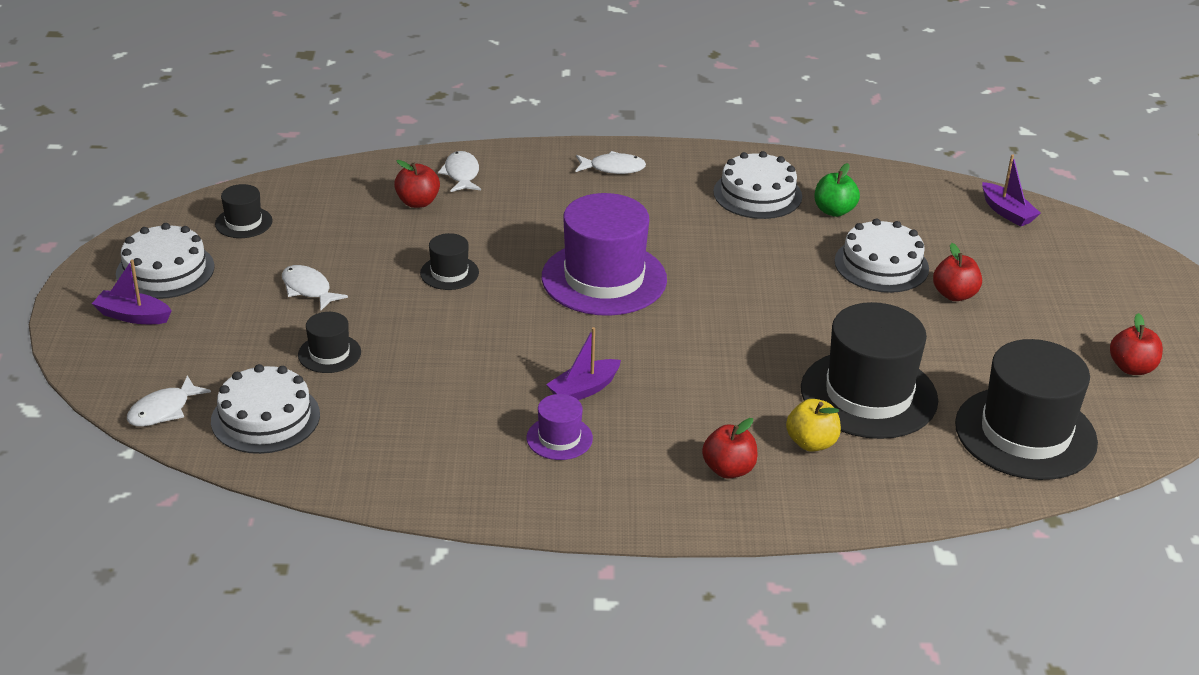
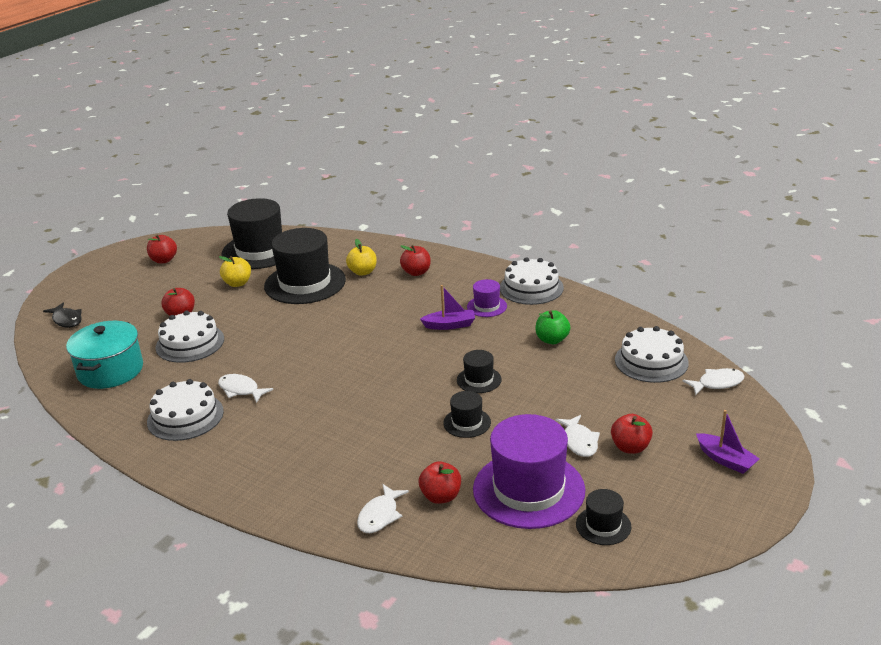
camera: 145 degrees left, 5 degrees down
white cake [116,223,215,299] -> white cake moved to [500,257,564,305]
black hat [298,312,361,373] -> black hat moved to [457,350,502,393]
purple hat [542,193,667,316] -> purple hat moved to [473,414,585,529]
white fish [575,151,646,174] -> white fish moved to [218,374,273,403]
green apple [815,163,860,217] -> green apple moved to [535,310,571,344]
purple boat [982,154,1041,227] -> none
none -> black fish [43,303,82,328]
none -> turquoise pot [66,321,143,389]
none -> yellow apple [219,256,251,287]
none -> red apple [611,414,653,454]

